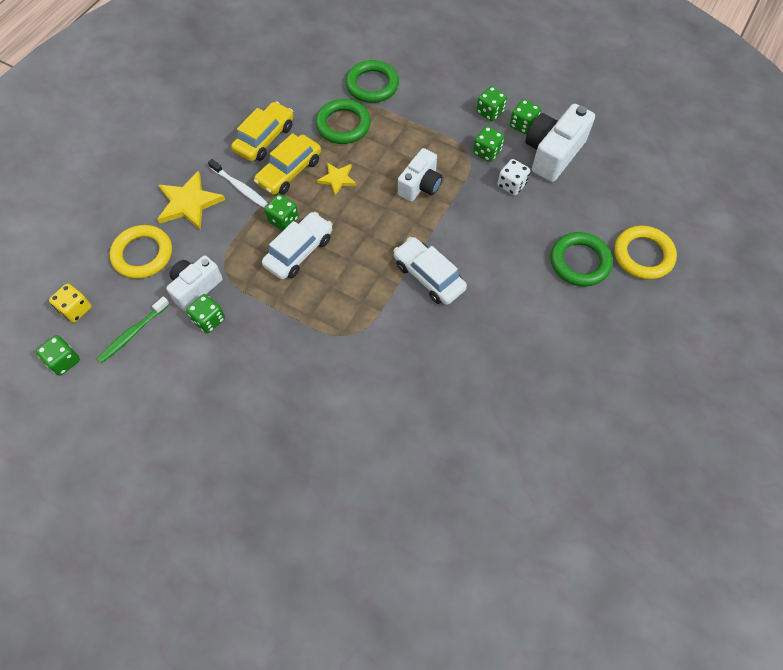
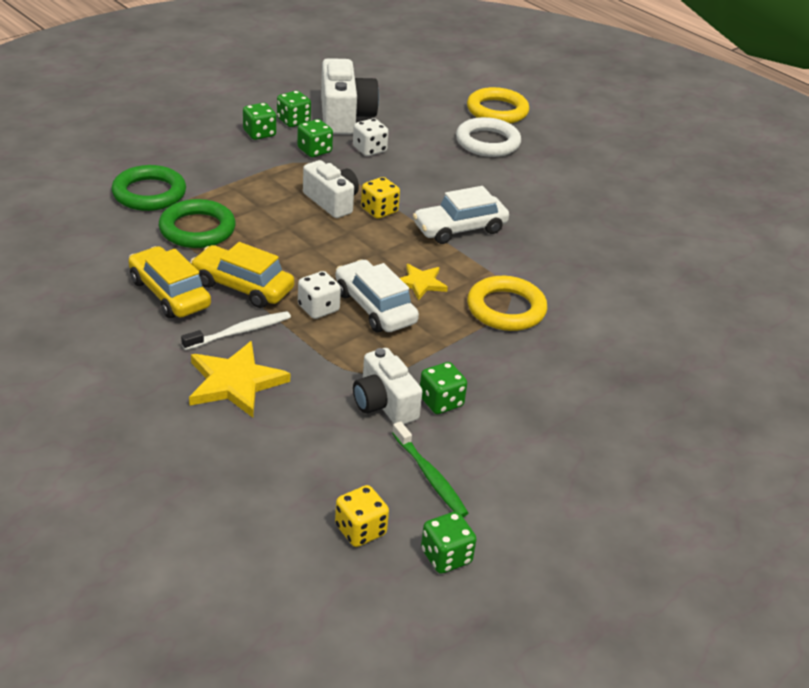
camera: 75 degrees left, 25 degrees down
yellow ring [110,225,172,279] -> yellow ring moved to [467,276,547,331]
yellow car [254,133,321,195] -> yellow car turned 150 degrees clockwise [190,242,295,308]
green dice [265,194,299,231] -> white dice [298,271,341,319]
yellow star [317,163,357,195] -> yellow star moved to [400,264,448,300]
white camera [525,104,595,182] -> white camera turned 150 degrees counterclockwise [321,58,379,135]
green ring [551,232,613,286] -> white ring [456,117,521,157]
none -> yellow dice [361,177,400,219]

